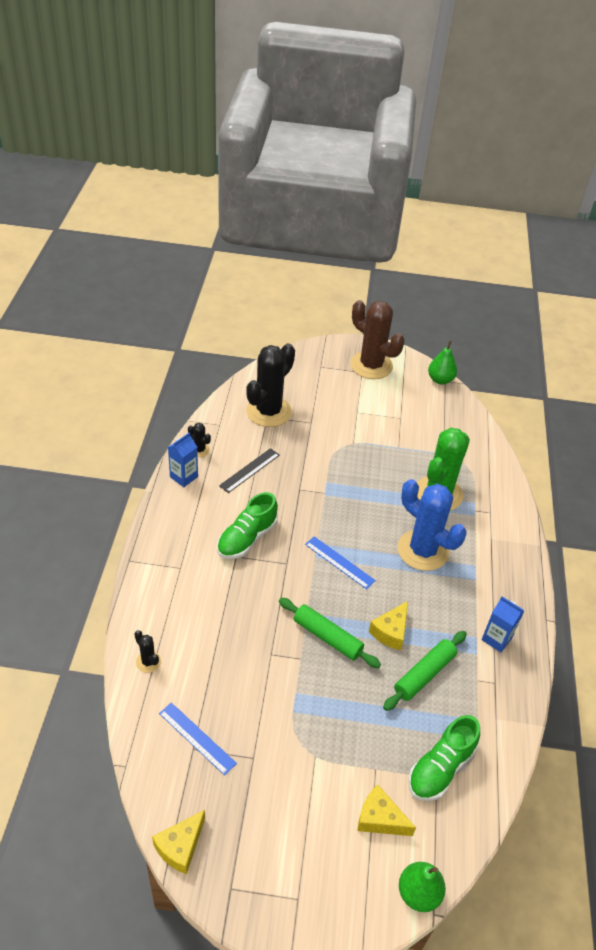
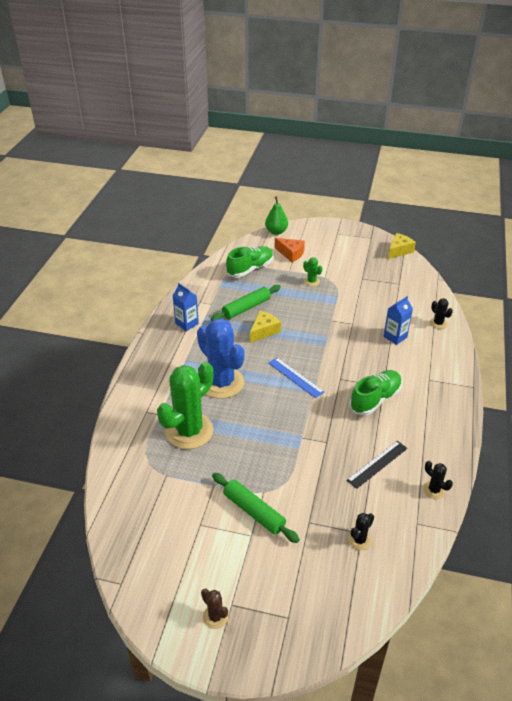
camera: 170 degrees left, 5 degrees down
blue ruler [159,703,237,776] -> none
blue carton [168,432,198,487] -> blue carton moved to [383,296,413,345]
black cactus [246,343,295,427] -> black cactus [348,513,374,550], size x0.42
green rolling pin [279,598,381,668] -> green rolling pin moved to [212,473,300,543]
brown cactus [351,300,404,379] -> brown cactus [201,589,228,629], size x0.42
yellow cheese [358,785,416,836] -> orange cheese [275,238,305,262]
green pear [428,340,457,384] -> none
none -> green cactus [303,257,322,287]

